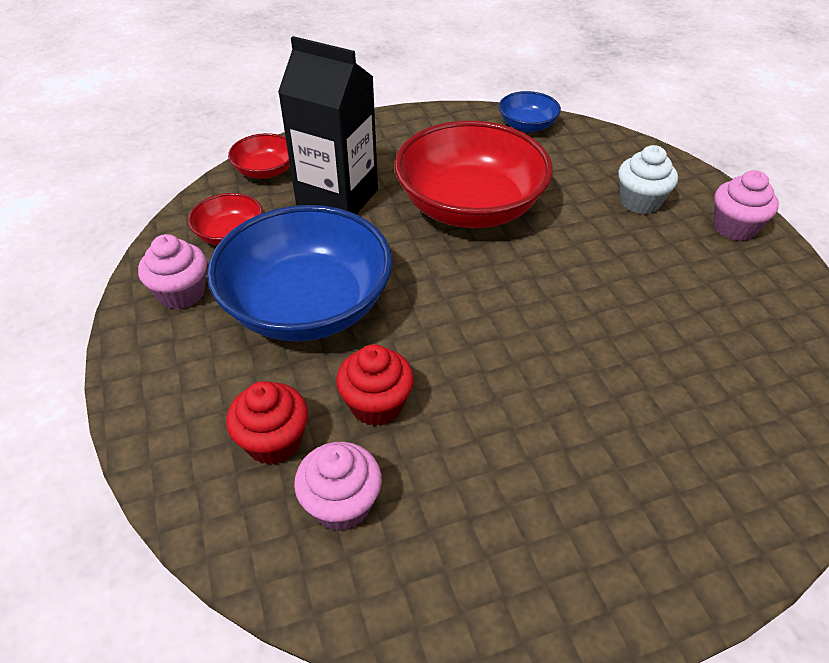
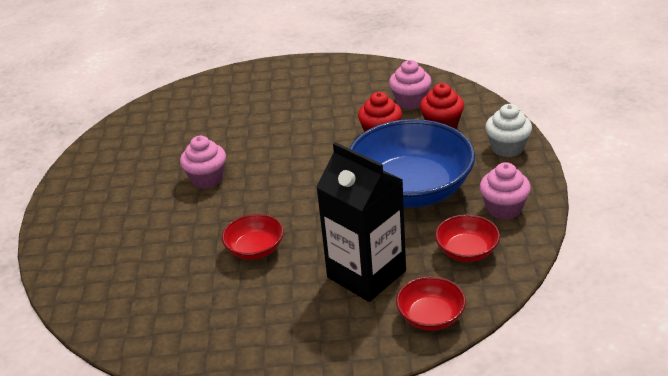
camera: 160 degrees left, 10 degrees down
red bowl [394,120,553,228] -> red bowl [222,214,284,260], size x0.46
blue bowl [499,91,561,133] -> none
white cupcake [618,145,678,214] -> white cupcake moved to [485,104,532,157]
pink cupcake [714,170,779,241] -> pink cupcake moved to [180,136,226,189]

